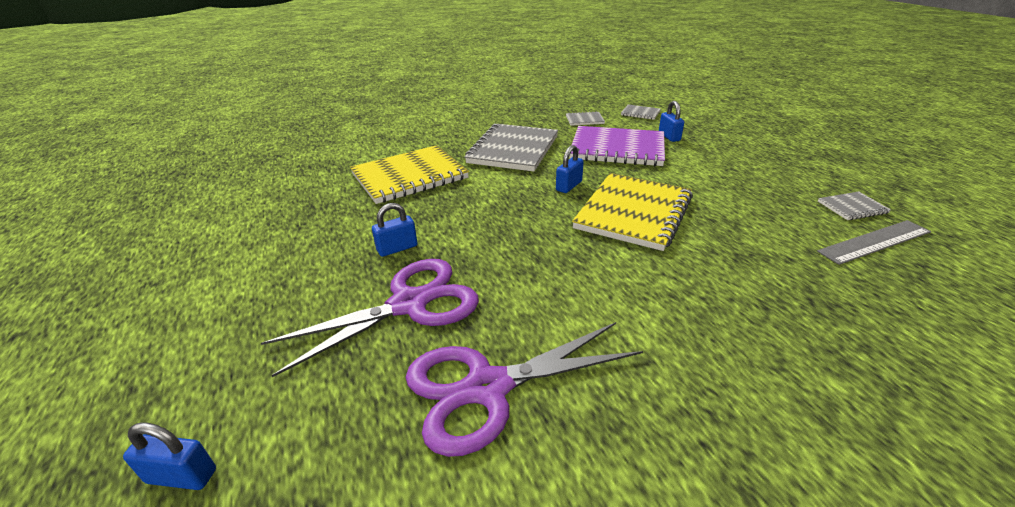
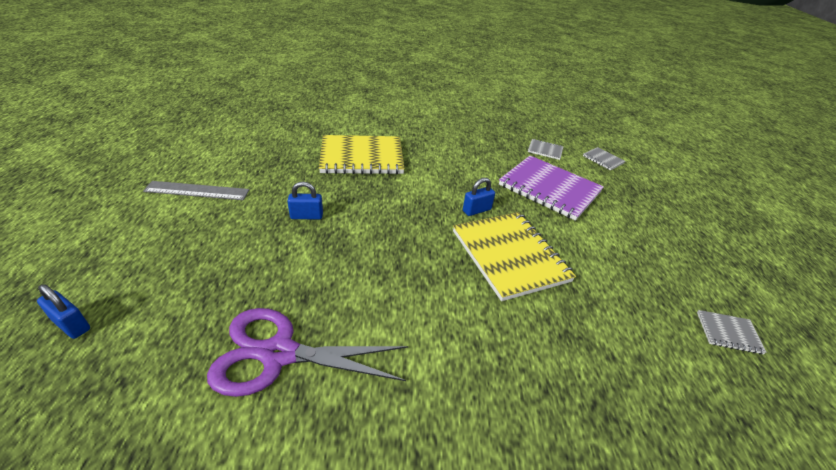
camera: 20 degrees right, 5 degrees up
purple scissors [261,259,479,377] -> none
grey notebook [465,124,558,172] -> none
yellow notebook [572,173,693,251] -> yellow notebook turned 75 degrees counterclockwise [453,212,576,301]
blue padlock [659,101,684,142] -> none
grey ruler [817,220,931,265] -> grey ruler moved to [143,181,249,200]

